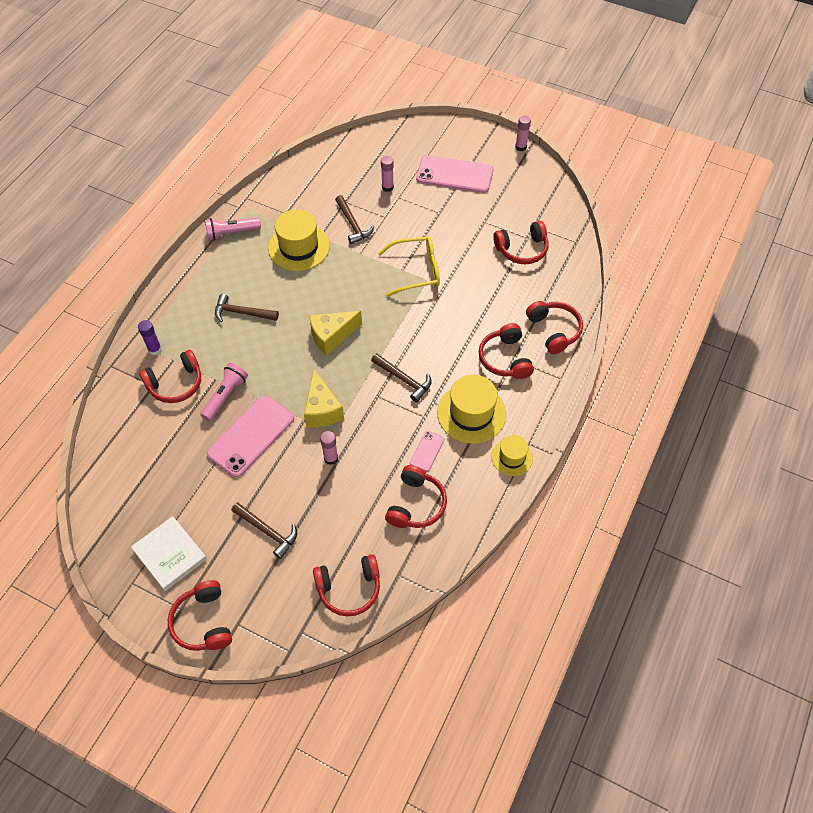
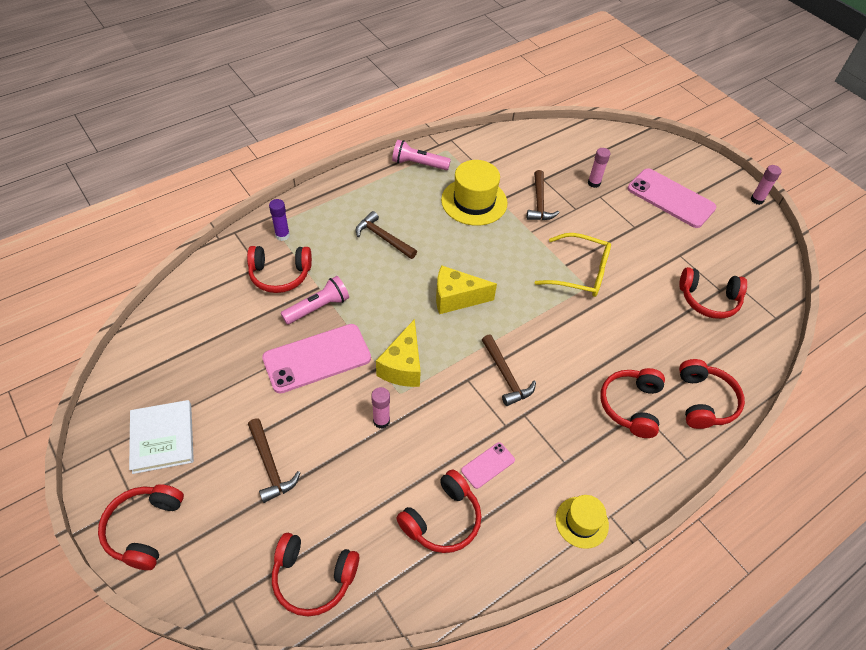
camera: 25 degrees right, 5 degrees down
yellow hat [437,375,506,443] -> none

